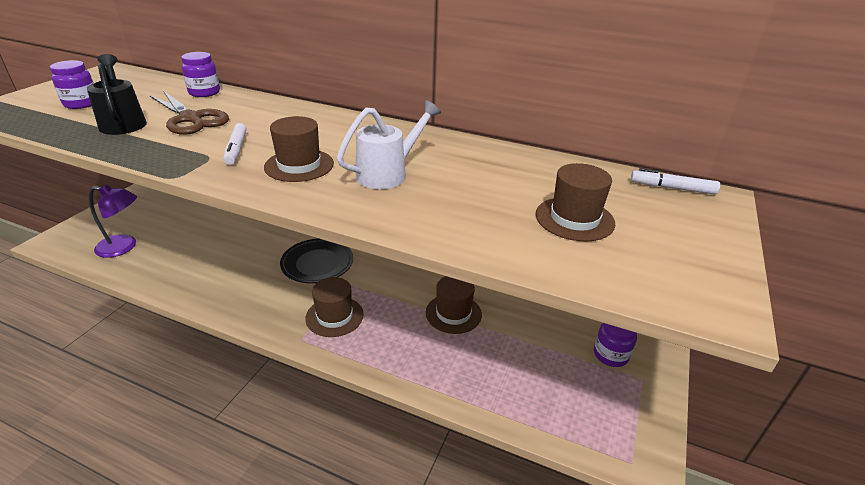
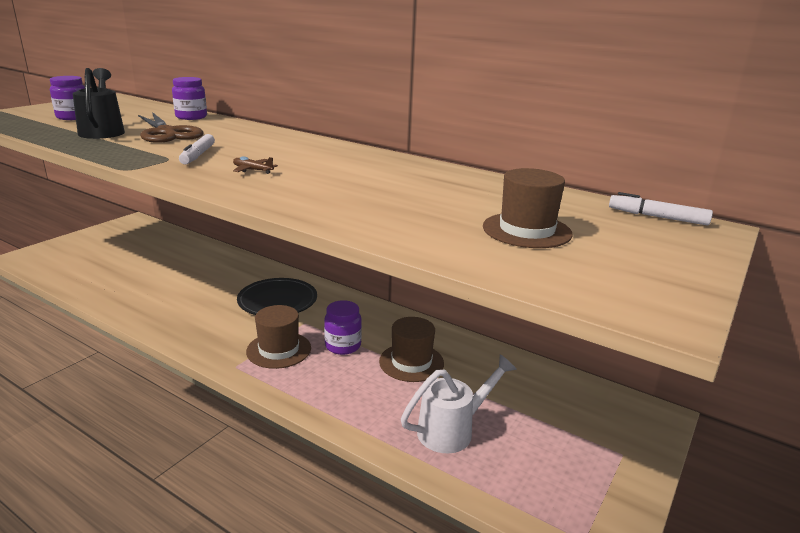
camera: 10 degrees right, 10 degrees down
purple lamp [89,184,137,258] -> none
brown hat [264,116,334,182] -> brown plane [233,156,278,174]
white watering can [337,100,441,189] -> white watering can moved to [401,354,517,453]
purple jar [594,323,637,367] -> purple jar moved to [324,300,362,355]

